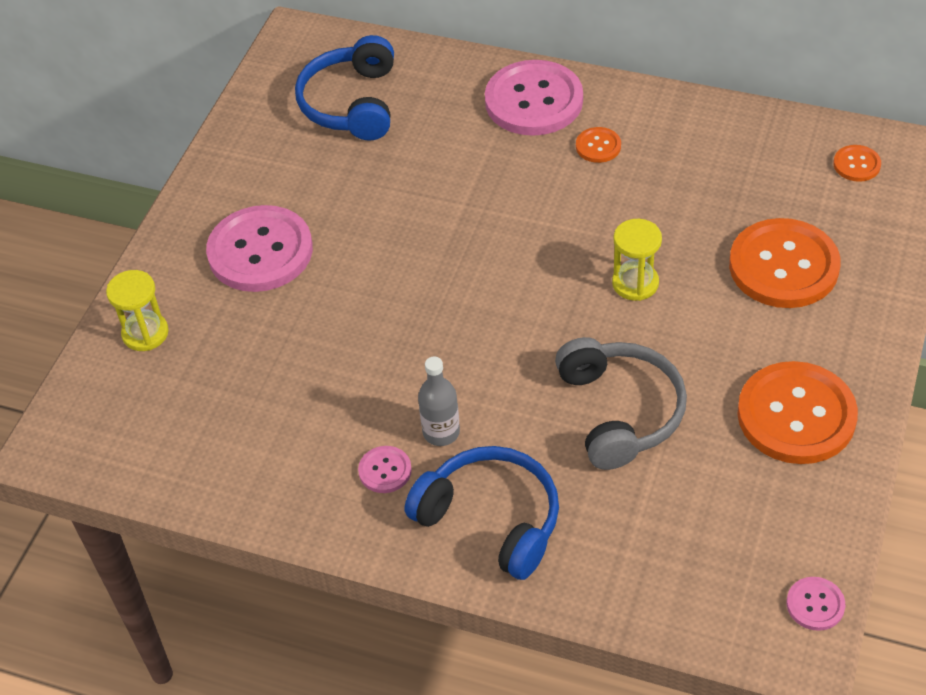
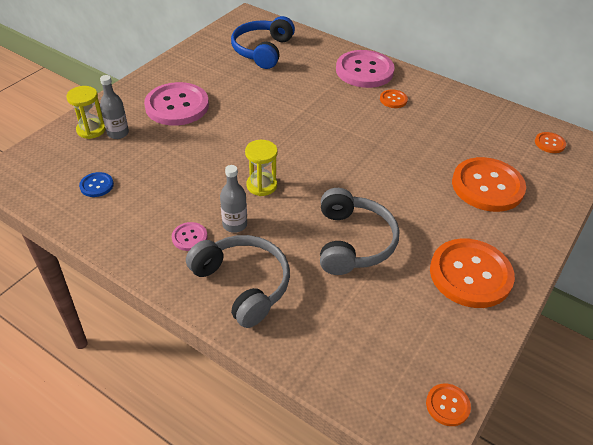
camera: 10 degrees right, 5 degrees down
blue headphones [405,446,559,580] -> grey headphones [186,235,290,328]
yellow hourglass [612,219,662,301] -> yellow hourglass moved to [245,140,278,196]
pink button [787,577,845,631] -> orange button [426,384,471,426]
none -> blue button [79,172,114,197]
none -> grey bottle [100,75,129,139]

